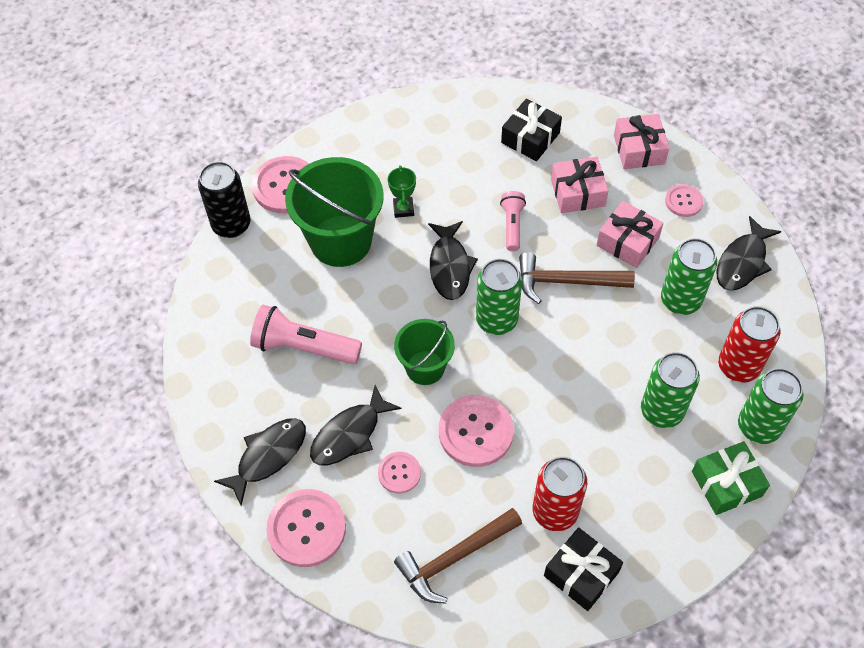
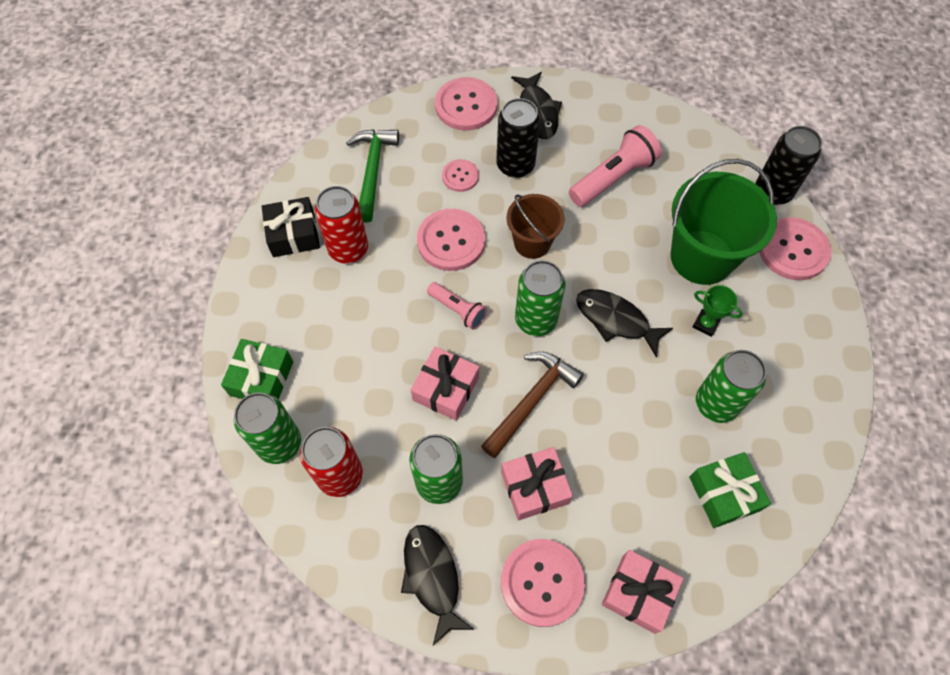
camera: 125 degrees right, 5 degrees up
black fish [310,385,402,465] -> black can [497,98,540,178]
green bucket [394,319,455,385] -> brown bucket [507,194,564,259]
brown hammer [394,508,522,603] -> green hammer [346,129,399,223]
pink flashlight [500,191,526,251] -> pink flashlight moved to [427,282,487,330]
black gift [501,99,562,161] -> green gift [689,452,771,528]
pink gift [551,157,609,213] -> pink gift moved to [411,347,479,421]
green can [641,352,700,428] -> green can moved to [696,350,766,423]
pink button [665,184,704,217] -> pink button [501,539,585,627], size x1.78

